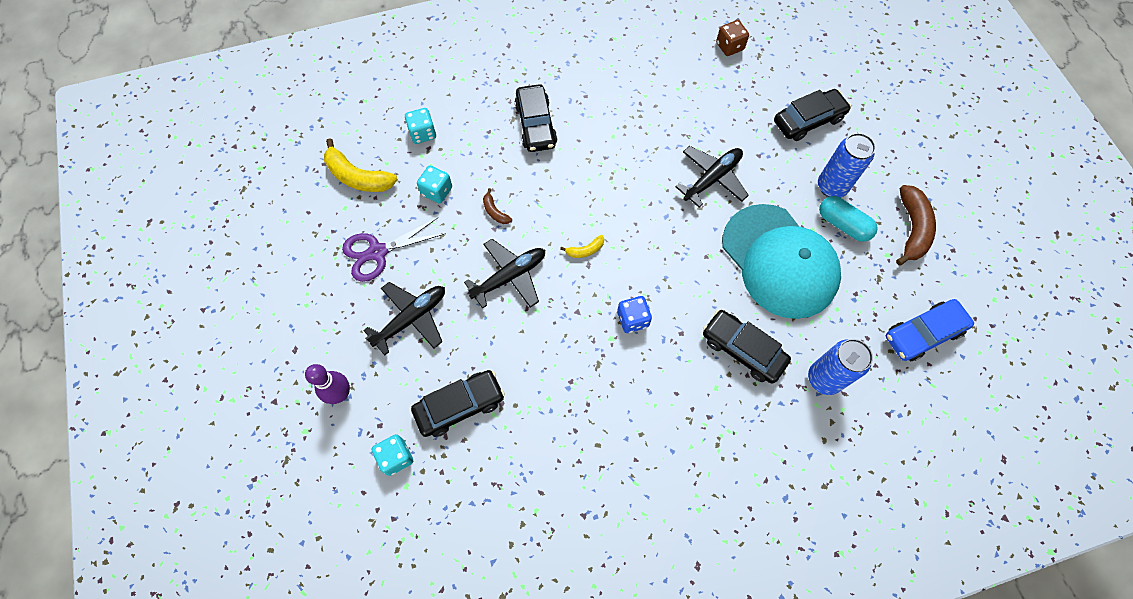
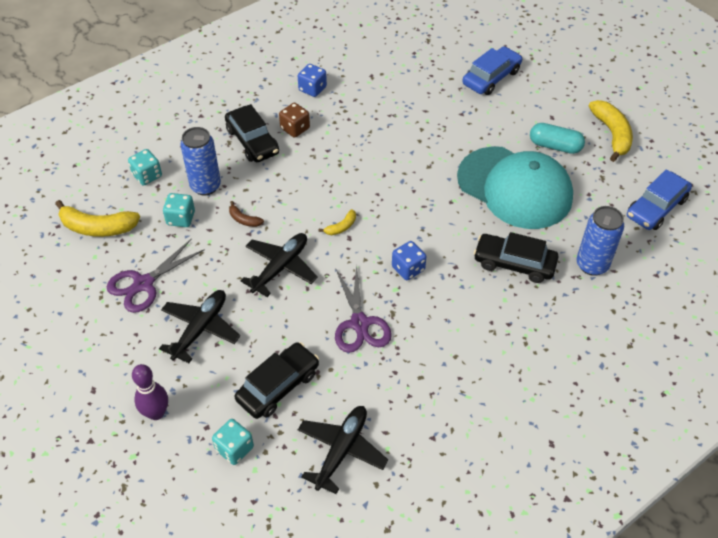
camera: 20 degrees left, 15 degrees down
black plane [676,146,749,207] -> black plane moved to [298,406,388,494]
brown dice [716,20,749,56] -> brown dice moved to [279,103,310,138]
black car [774,89,851,141] -> blue car [463,46,522,95]
blue can [818,133,876,198] -> blue can moved to [181,127,221,195]
brown banana [896,185,936,265] -> yellow banana [589,100,633,162]
none -> blue dice [298,64,327,97]
none -> purple scissors [335,264,392,353]

